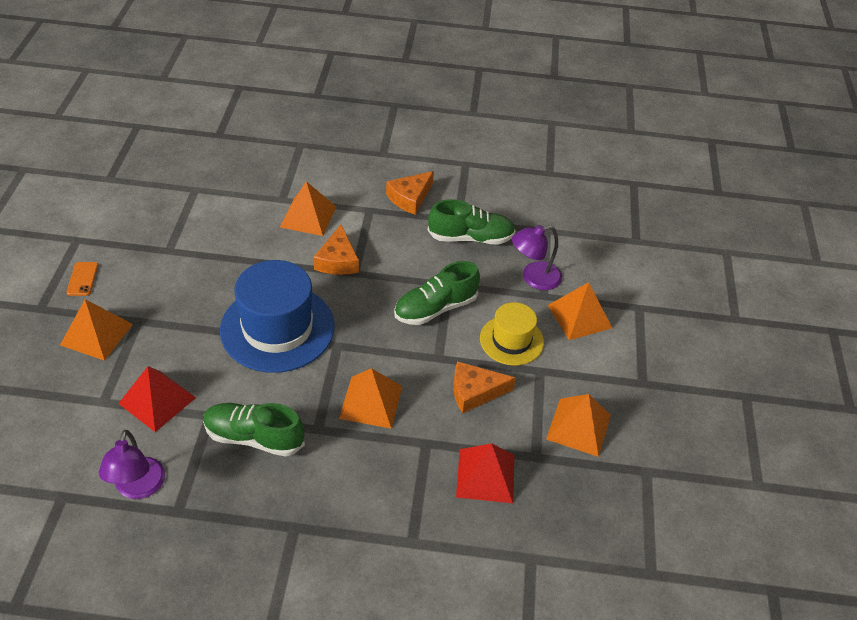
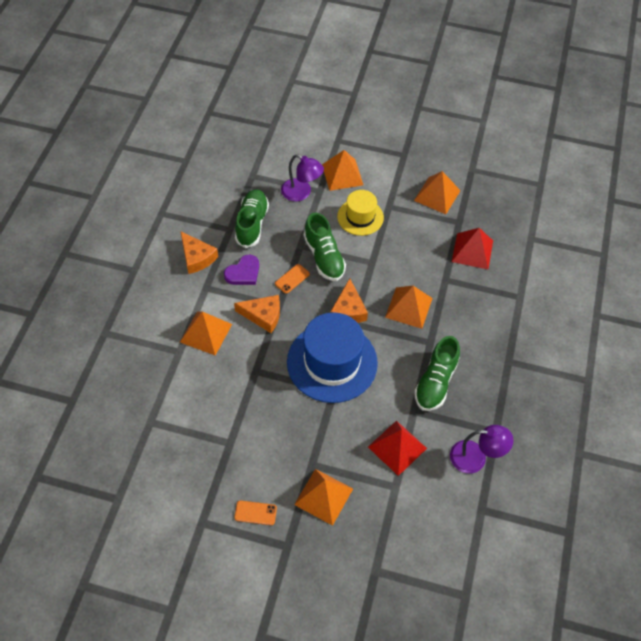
camera: 80 degrees left, 10 degrees up
orange cheese [453,361,516,414] -> orange cheese moved to [330,279,368,323]
purple lamp [512,225,562,290] -> purple lamp turned 45 degrees counterclockwise [281,154,324,201]
none -> purple heart [224,255,259,285]
none -> orange phone [275,264,310,294]

